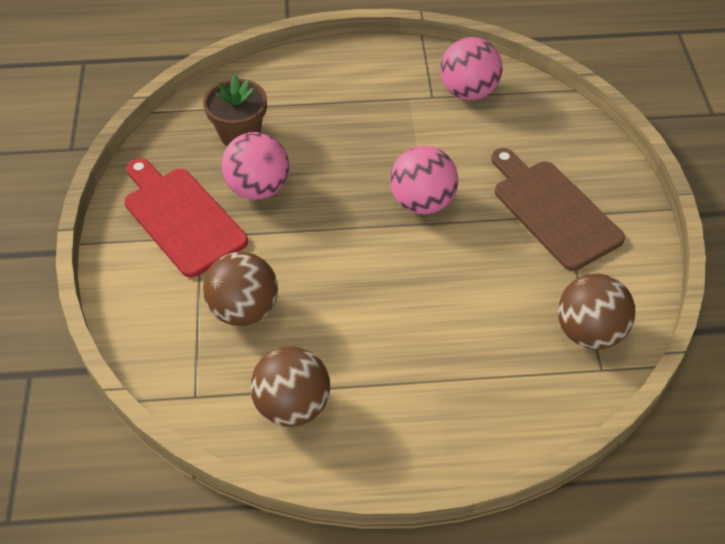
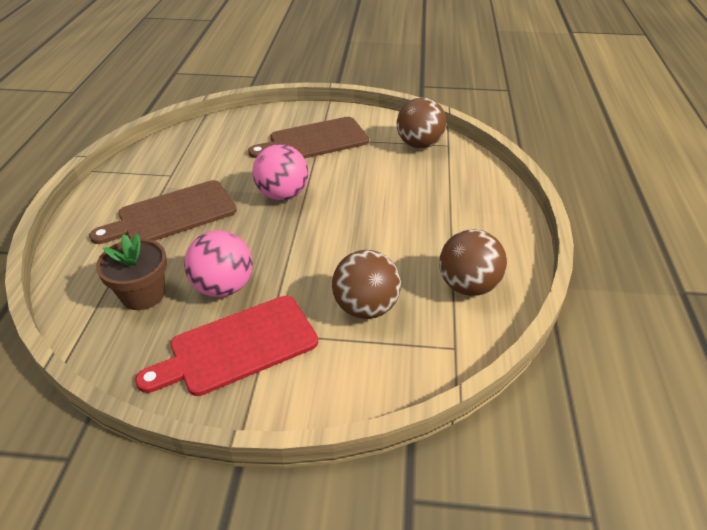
camera: 80 degrees left, 10 degrees down
pink ball [440,37,502,100] -> none
none -> brown cutting board [89,180,237,244]

